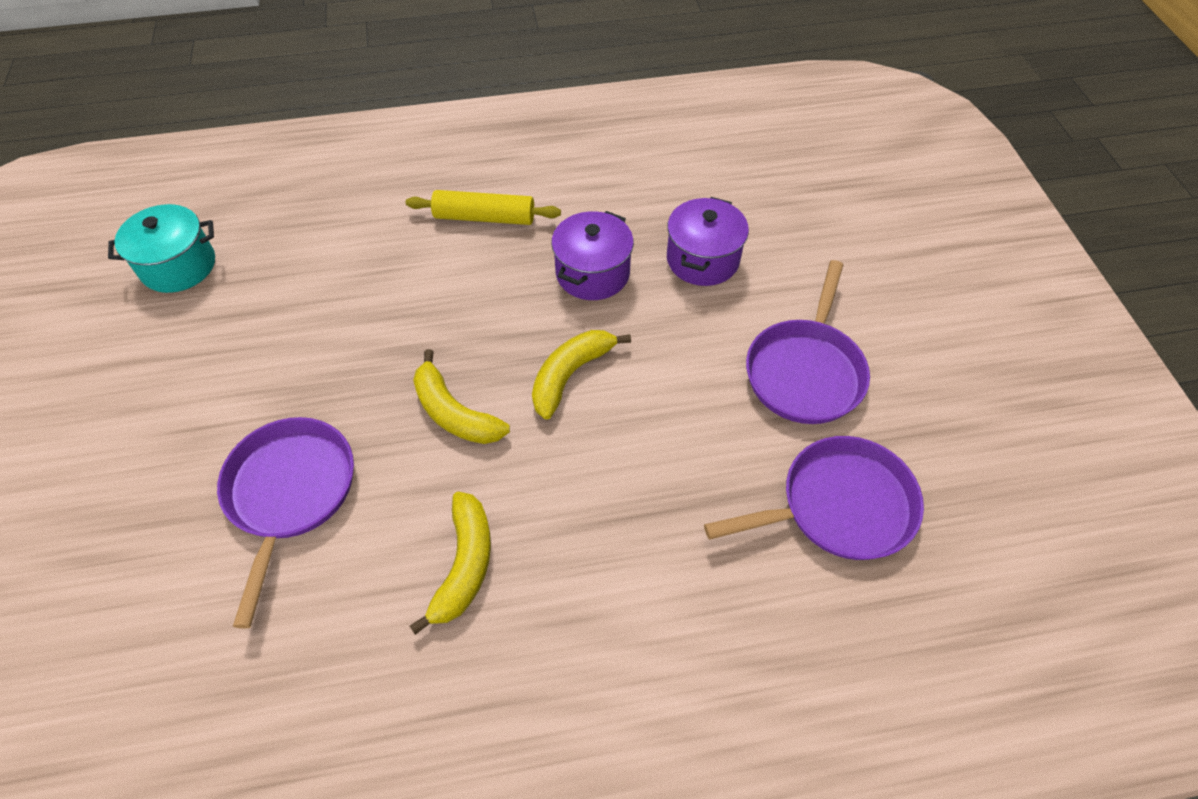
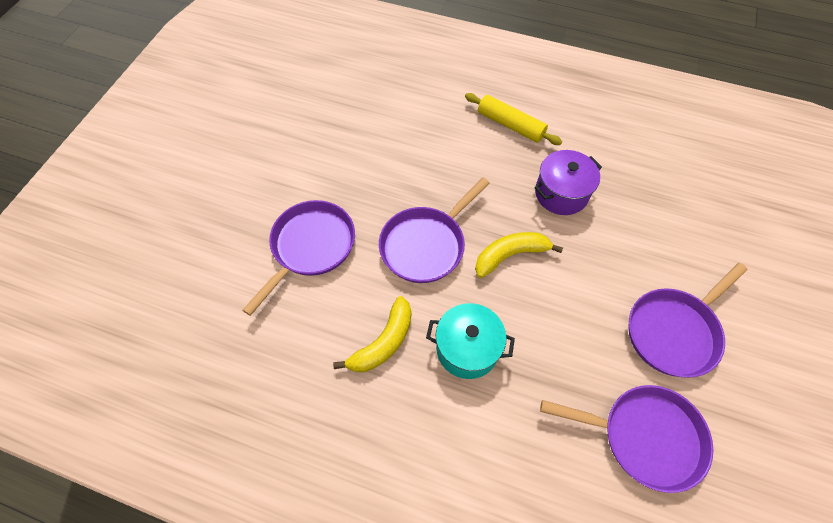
camera: 30 degrees right, 5 degrees up
turquoise pot [108,204,215,293] -> turquoise pot moved to [426,303,515,379]
yellow banana [413,349,510,444] -> purple pan [379,178,490,283]
purple pot [667,197,749,286] -> none

